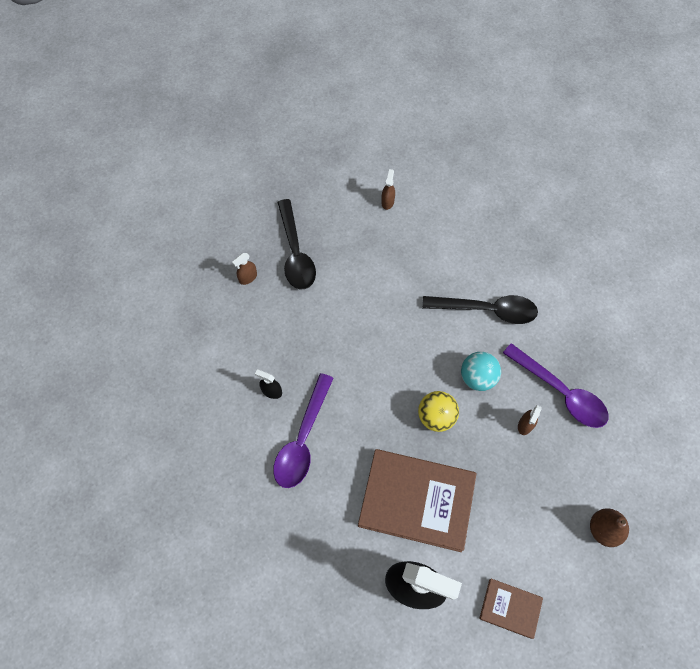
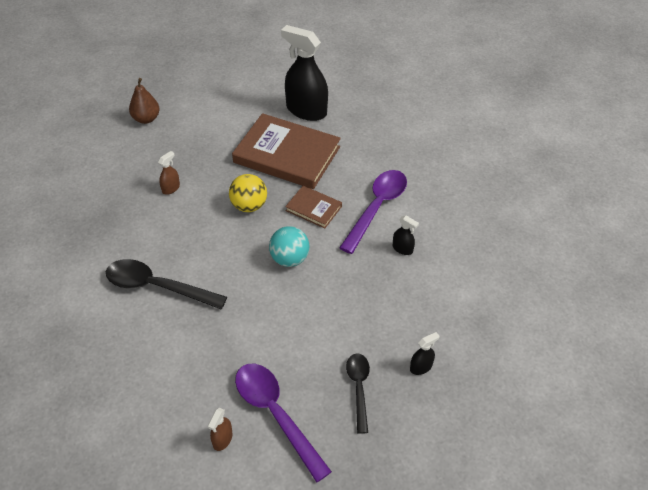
camera: 170 degrees left, 15 degrees down
brown spray bottle [232,253,257,285] -> black spray bottle [410,332,439,375]
black spoon [277,199,316,289] -> black spoon [346,353,370,434], size x0.61
turquoise ball [461,352,501,391] -> turquoise ball moved to [269,226,310,267]
brown book [479,579,543,639] -> brown book moved to [285,186,342,229]
purple spoon [503,343,609,428] -> purple spoon moved to [235,364,332,482]

